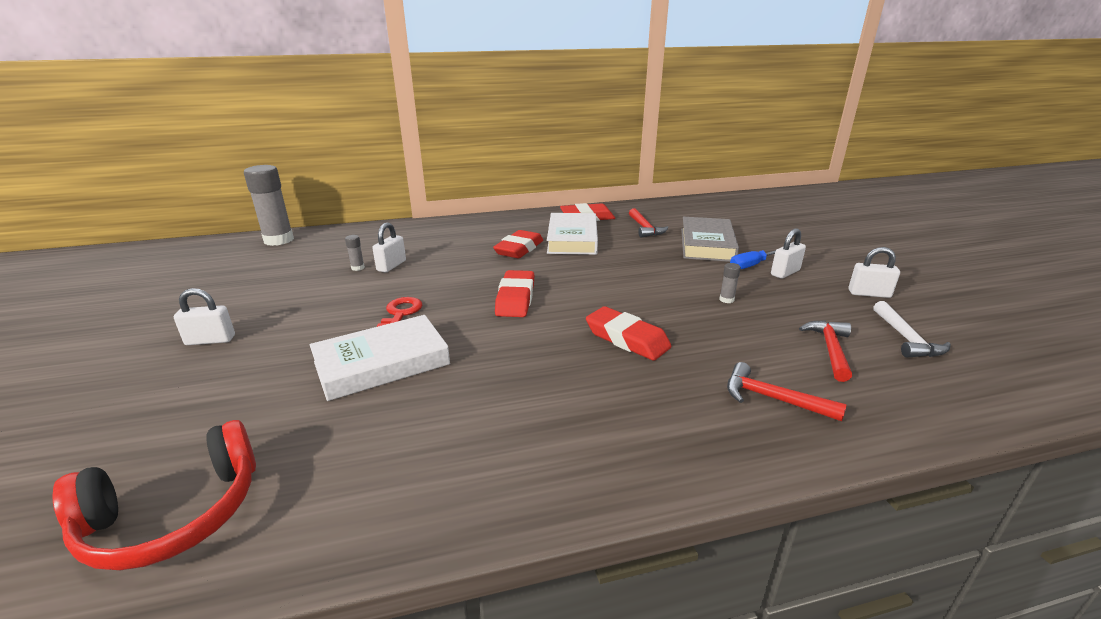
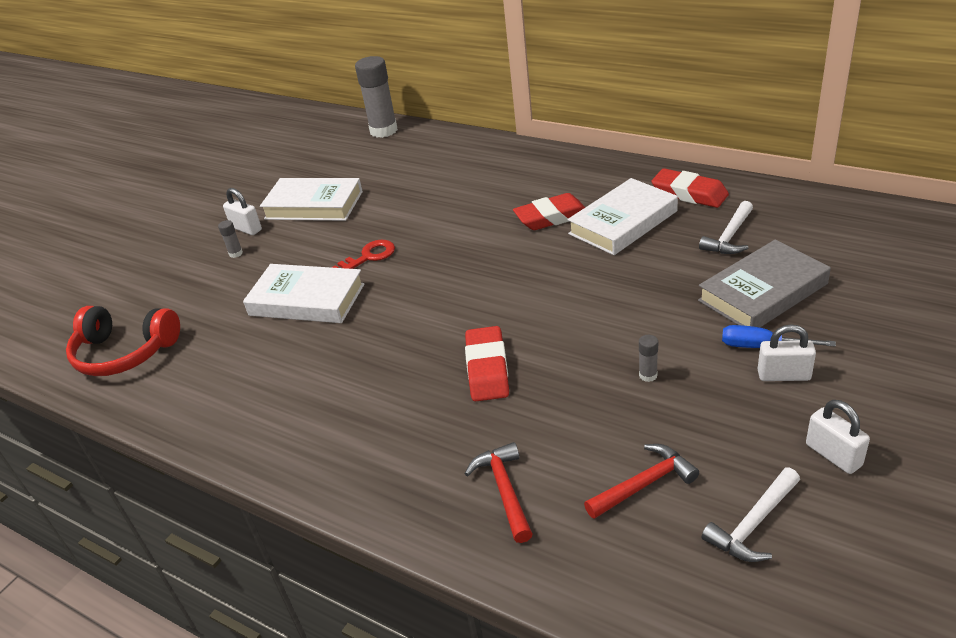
camera: 50 degrees right, 10 degrees up
grey glue stick [345,235,365,271] -> grey glue stick moved to [218,220,243,258]
white padlock [372,222,406,272] -> none
red eraser [495,270,534,317] -> none
red hammer [629,208,669,237] -> white hammer [699,201,753,254]
none -> white book [260,178,363,221]

